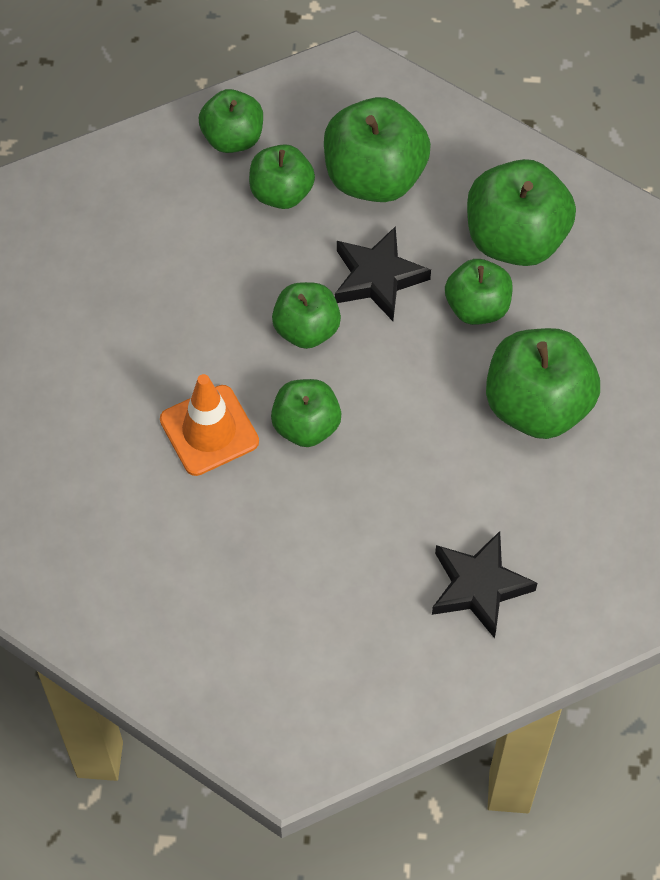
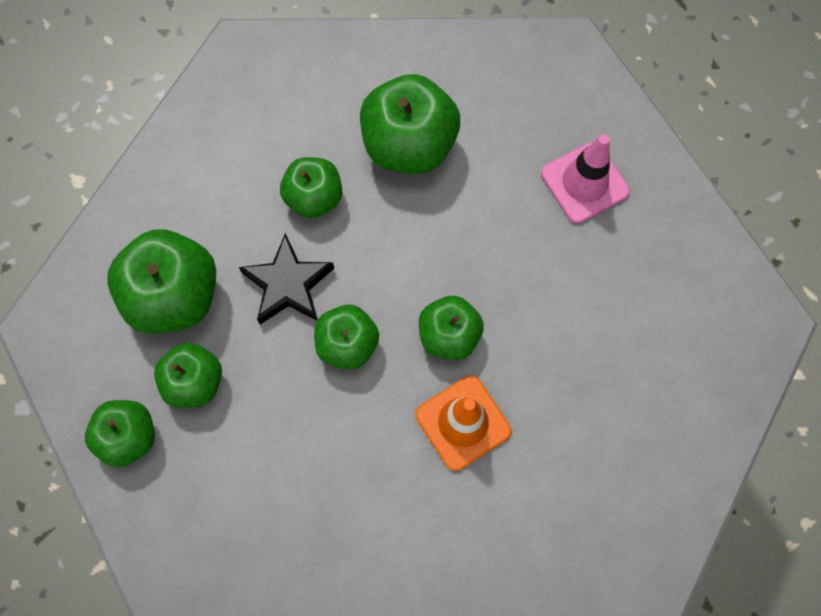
camera: 95 degrees left, 10 degrees up
black star [432,531,537,638] -> pink traffic cone [541,134,630,224]
green apple [467,159,576,266] -> none

